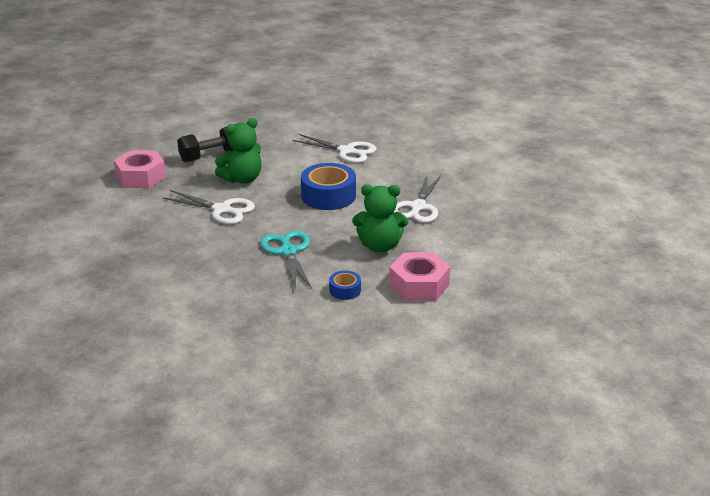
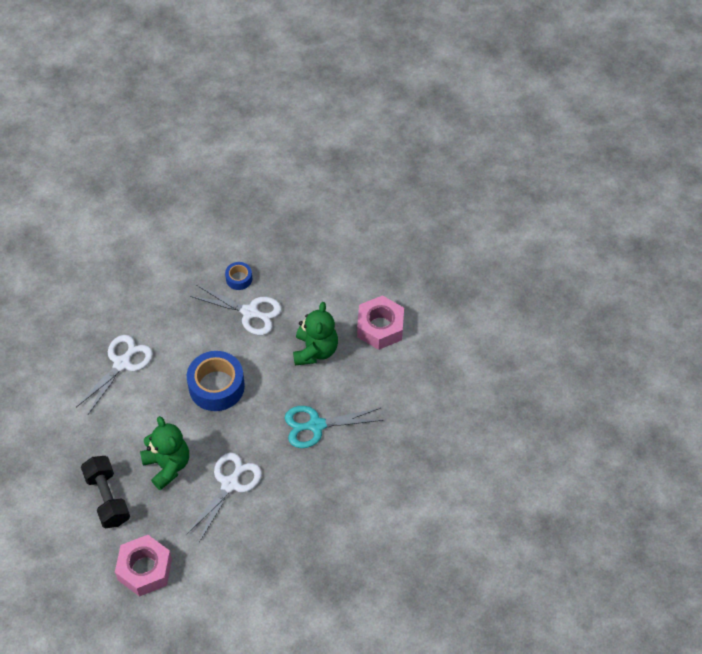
camera: 85 degrees left, 25 degrees up
blue tape [329,271,361,300] -> blue tape moved to [225,262,252,290]

